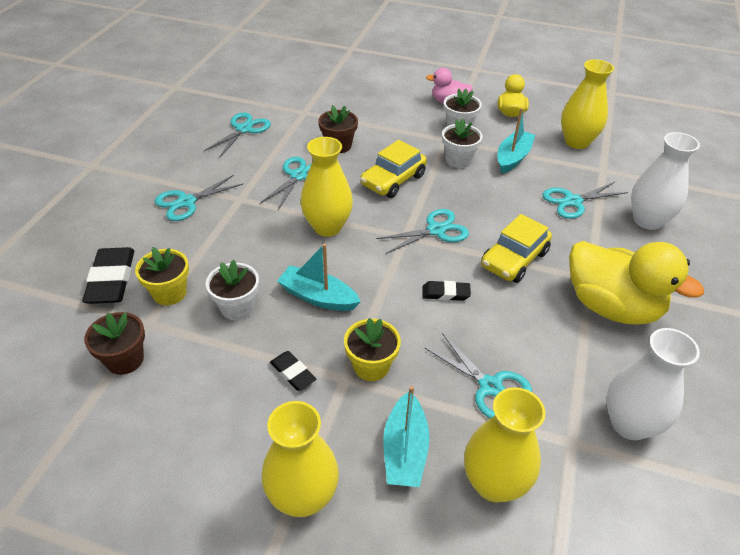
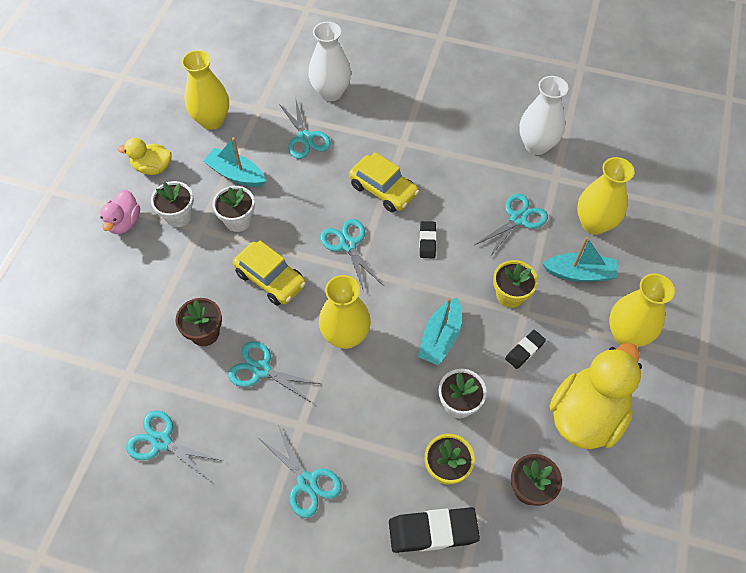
camera: 90 degrees left, 15 degrees up
yellow duck [569,241,704,325] -> yellow duck moved to [549,343,642,449]

